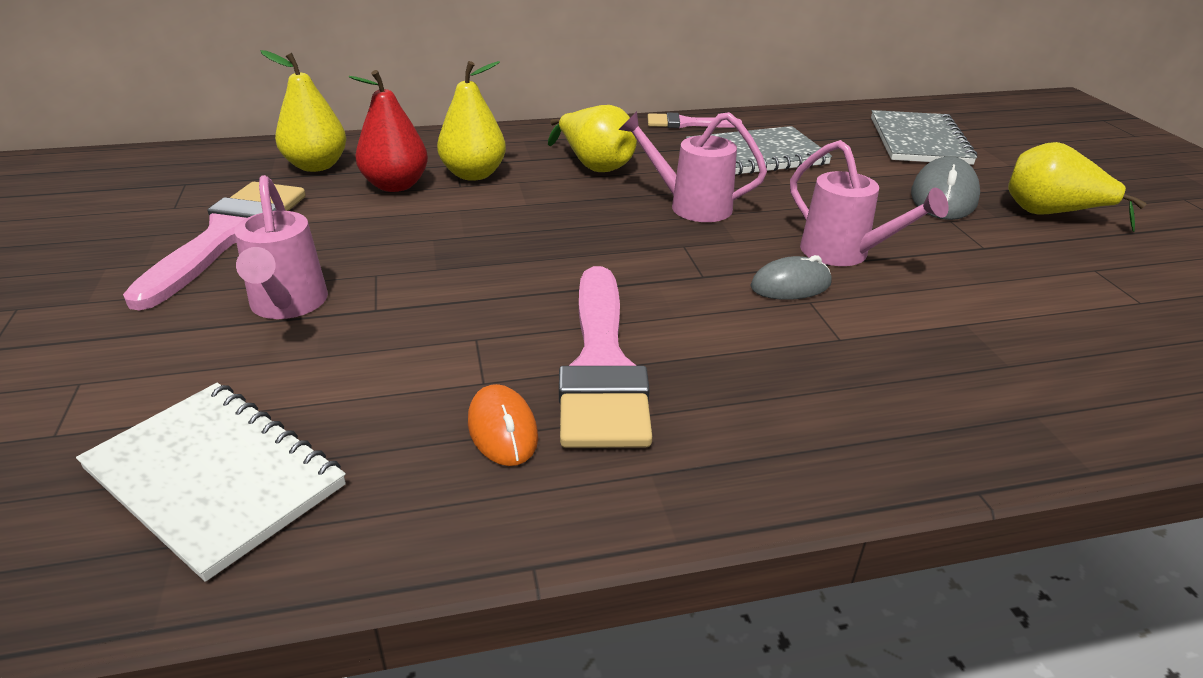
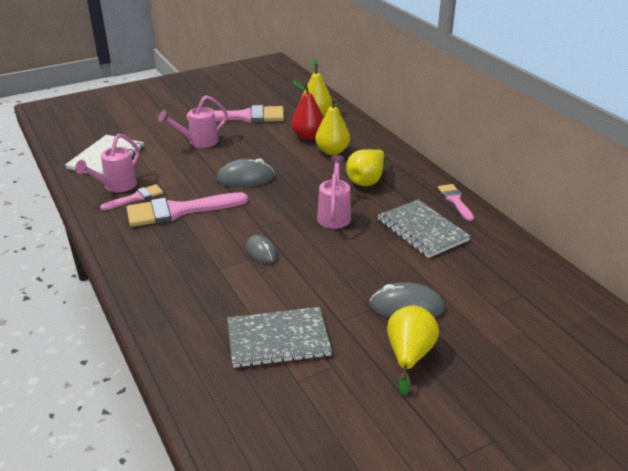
camera: 75 degrees right, 0 degrees up
orange mouse [468,384,538,466] -> pink brush [100,184,163,211]
pink watering can [790,140,949,266] -> pink watering can moved to [75,134,139,192]
grey notebook [871,110,977,165] -> grey notebook moved to [227,307,332,368]
none -> grey mouse [217,158,275,187]

